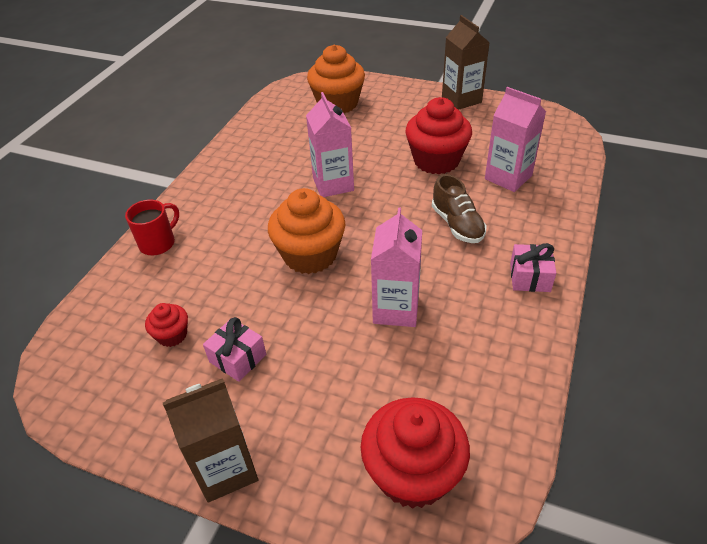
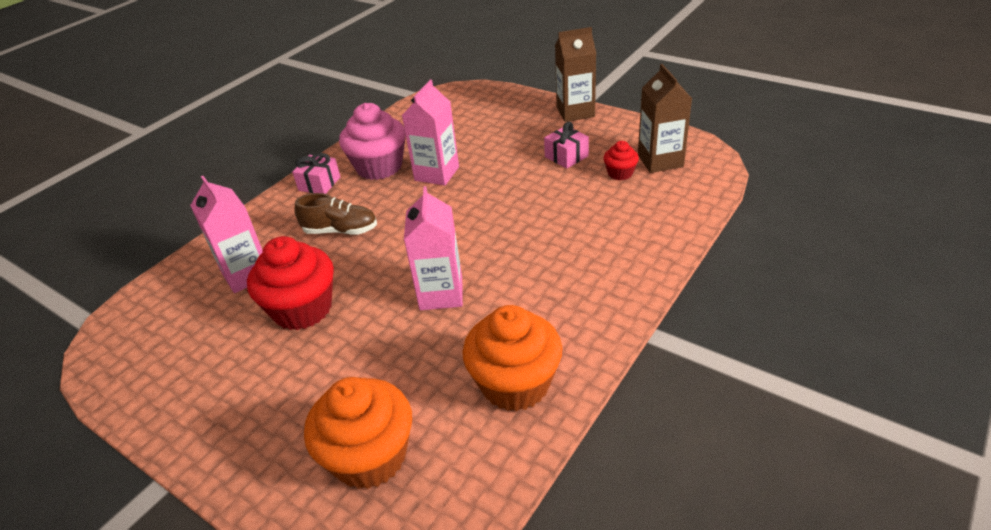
camera: 165 degrees left, 5 degrees down
red mug [125,199,179,255] -> none
orange cupcake [268,188,346,274] -> orange cupcake moved to [462,305,562,411]
red cupcake [360,397,470,509] -> none
brown shoe [432,174,486,243] -> brown shoe turned 105 degrees clockwise [294,193,377,235]
brown carton [442,15,490,110] -> brown carton moved to [638,64,692,173]
none -> pink cupcake [339,103,406,180]

